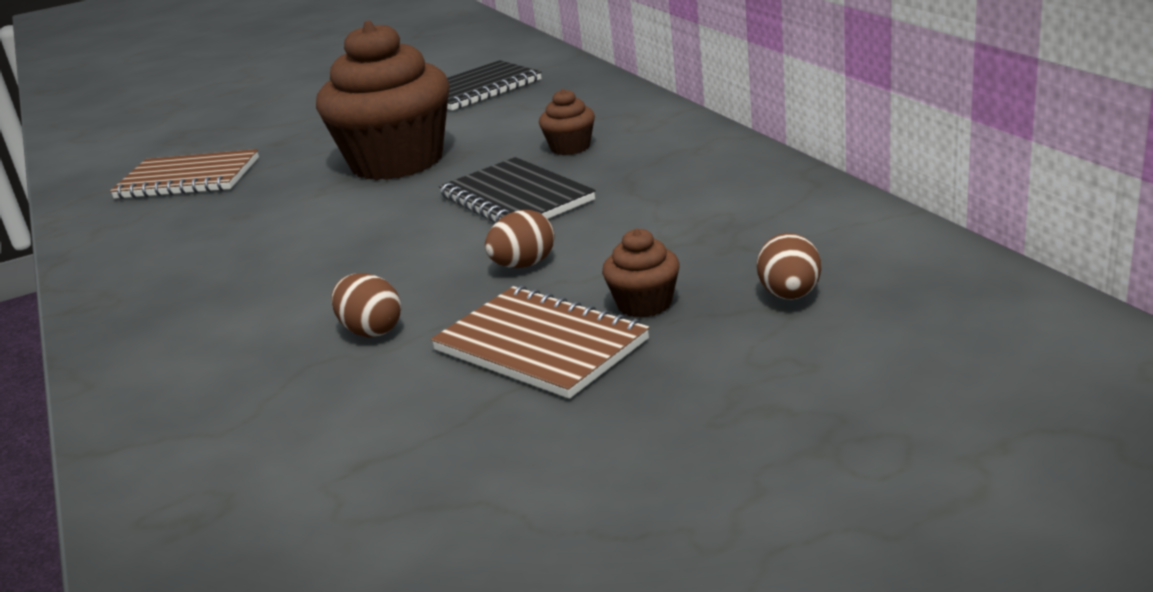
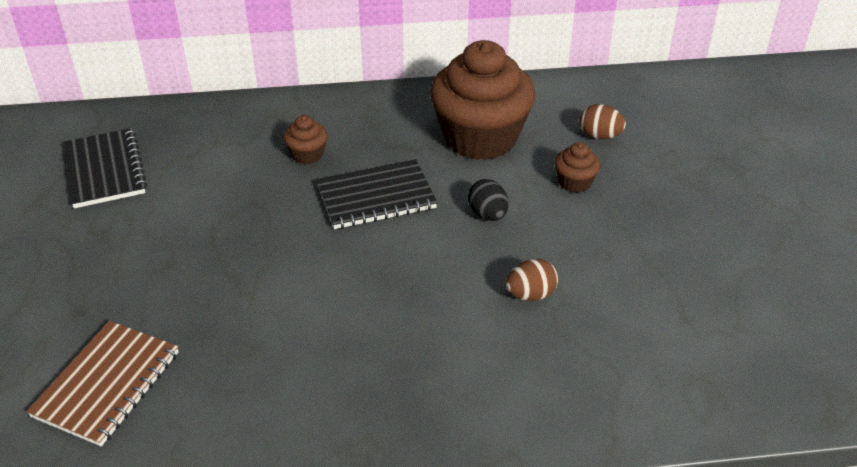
camera: 75 degrees left, 15 degrees up
brown cupcake [316,21,449,180] -> brown cupcake moved to [430,40,535,160]
brown notebook [431,285,650,399] -> none
brown egg [485,210,555,268] -> black egg [468,179,509,221]

